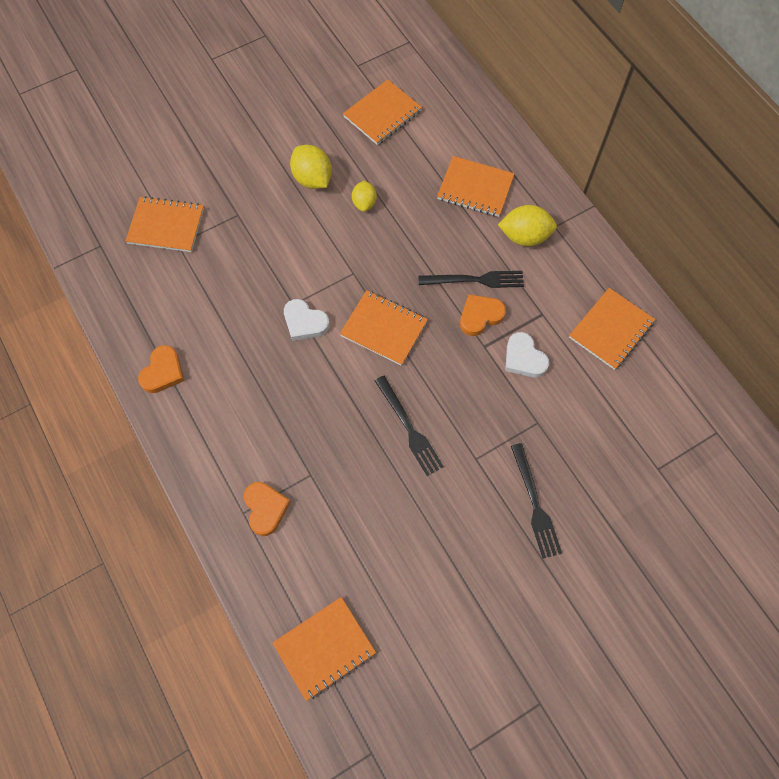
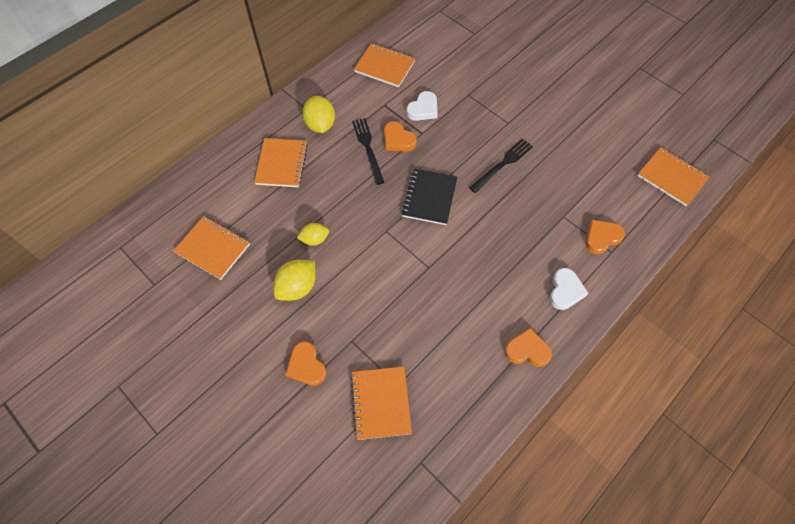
camera: 105 degrees left, 5 degrees down
white heart [284,299,330,341] -> white heart moved to [550,268,588,310]
orange notebook [340,290,428,366] -> black notebook [401,168,457,225]
black fork [511,443,562,559] -> none
none -> orange heart [285,341,327,386]

